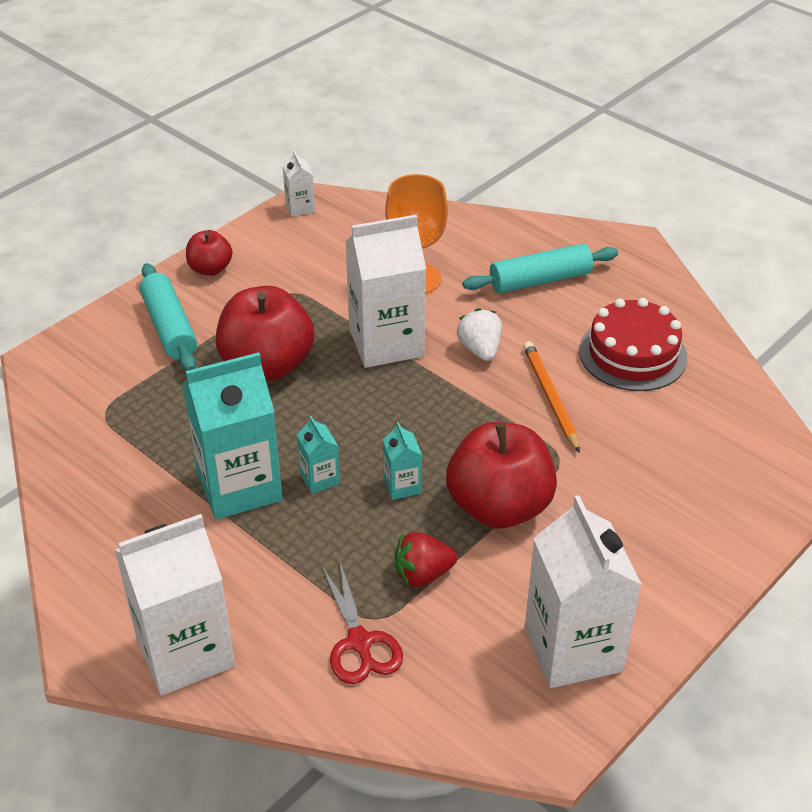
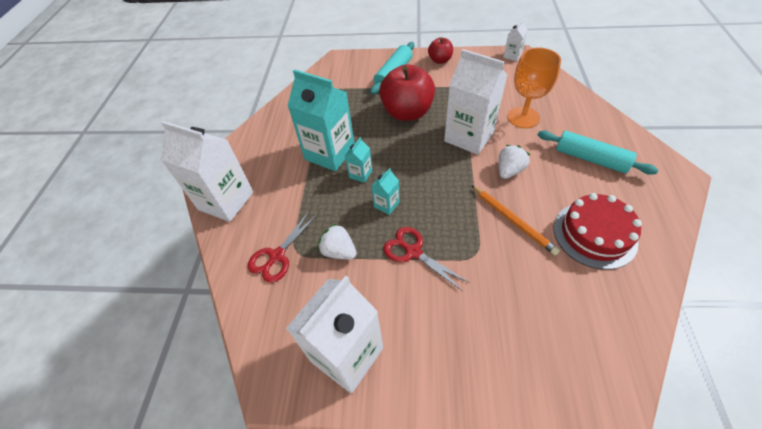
camera: 55 degrees right, 10 degrees up
red strawberry [394,532,457,587] -> white strawberry [318,223,357,260]
red apple [446,422,557,529] -> red scissors [383,227,468,291]
orange pencil [523,341,580,453] -> orange pencil turned 105 degrees clockwise [471,185,560,255]

